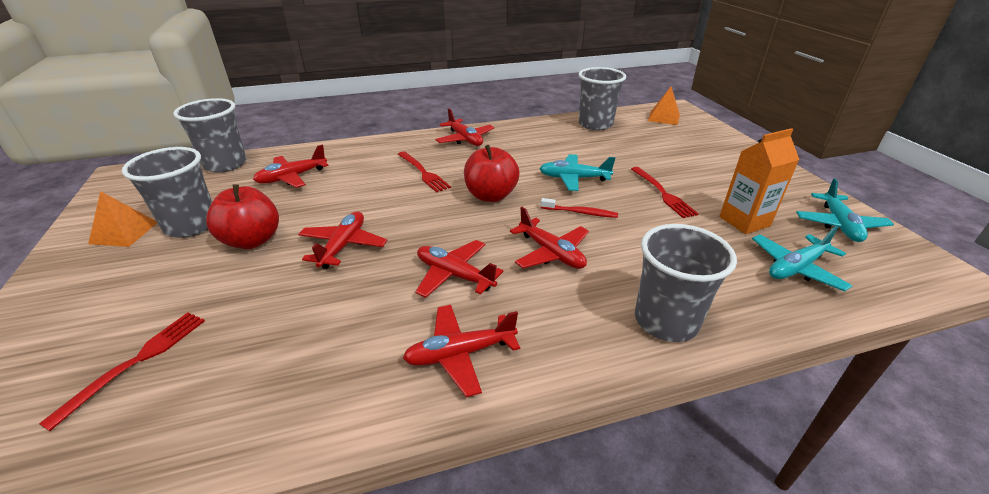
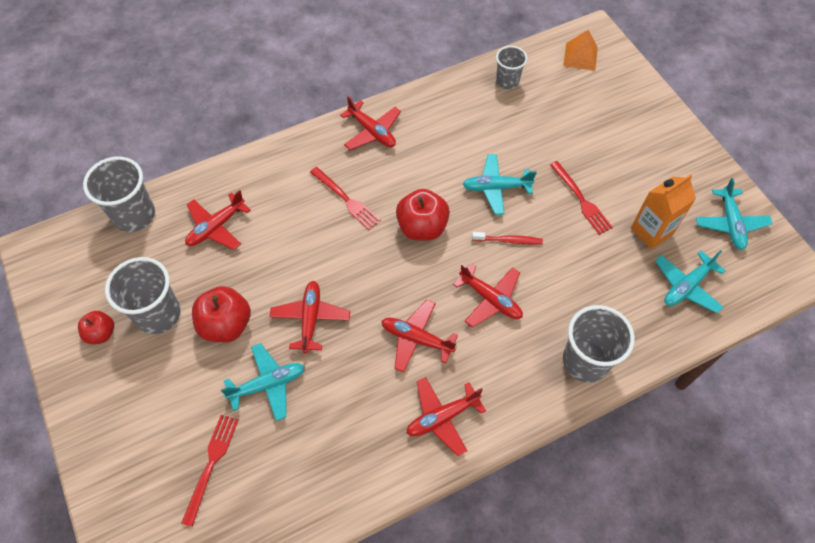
camera: 10 degrees left, 25 degrees up
orange pyramid [88,191,157,247] -> red apple [78,311,114,344]
grey cup [579,67,626,130] -> grey cup [496,46,527,89], size x0.61
none -> turquoise plane [221,343,305,421]

